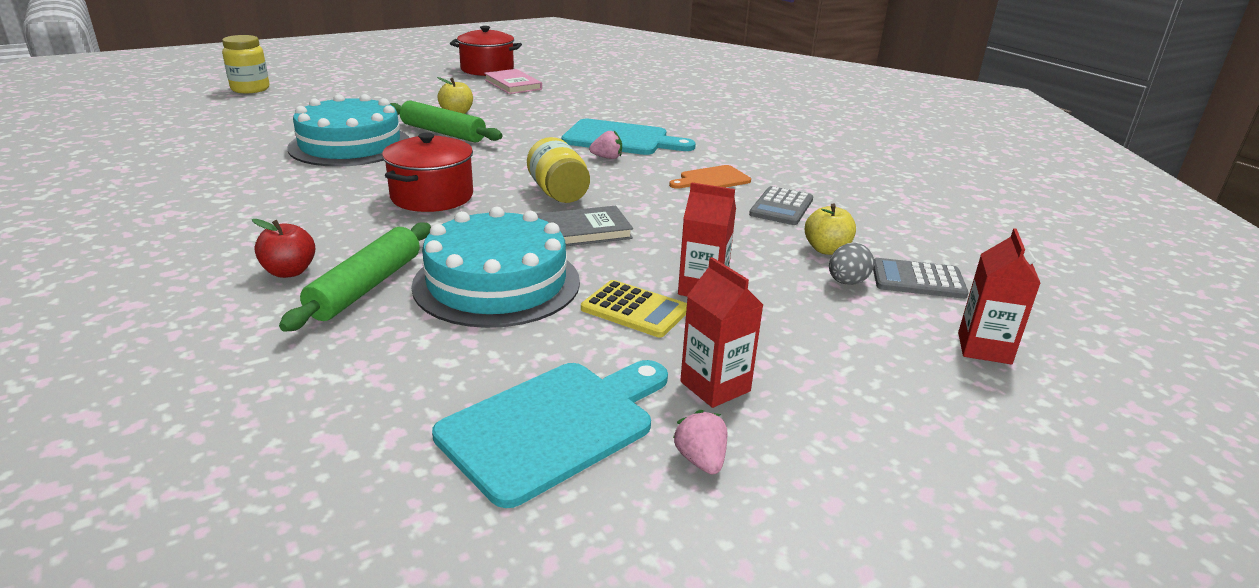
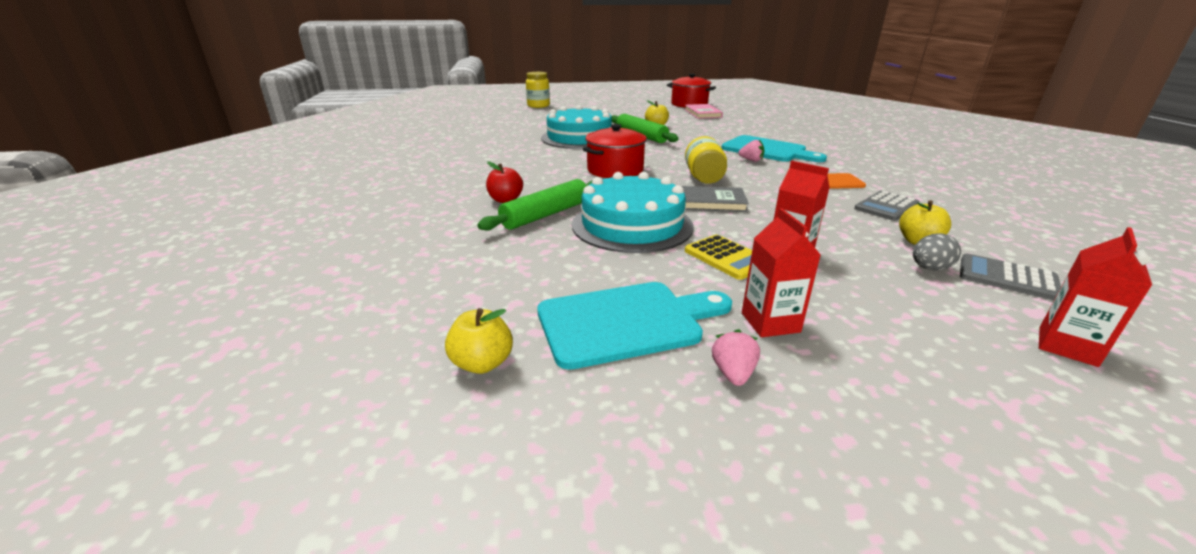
camera: 25 degrees right, 0 degrees up
none -> yellow apple [445,308,513,374]

